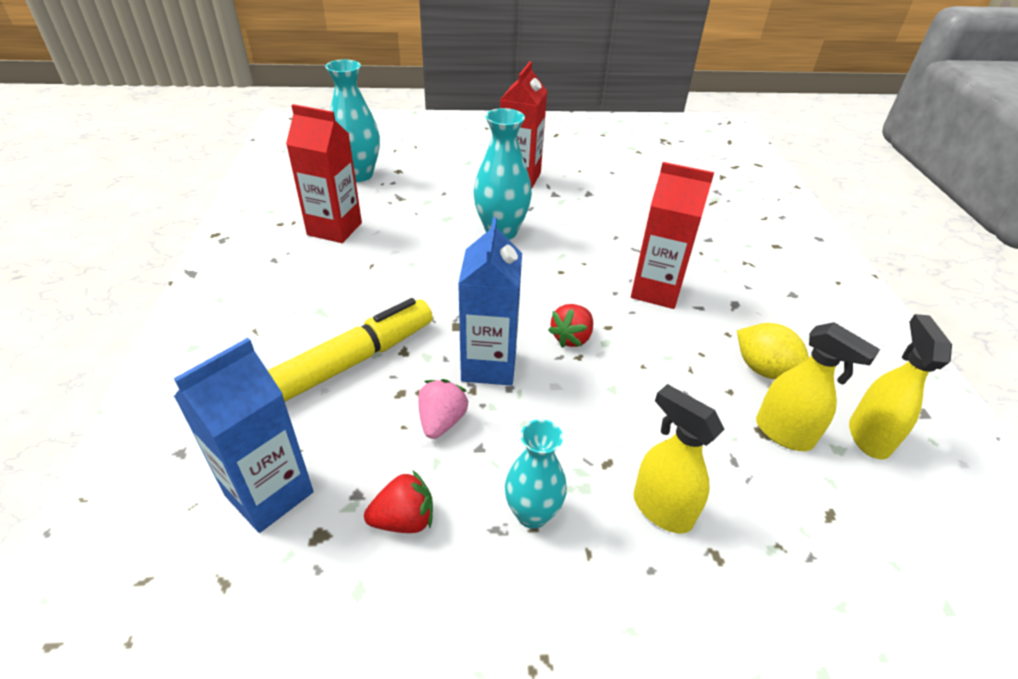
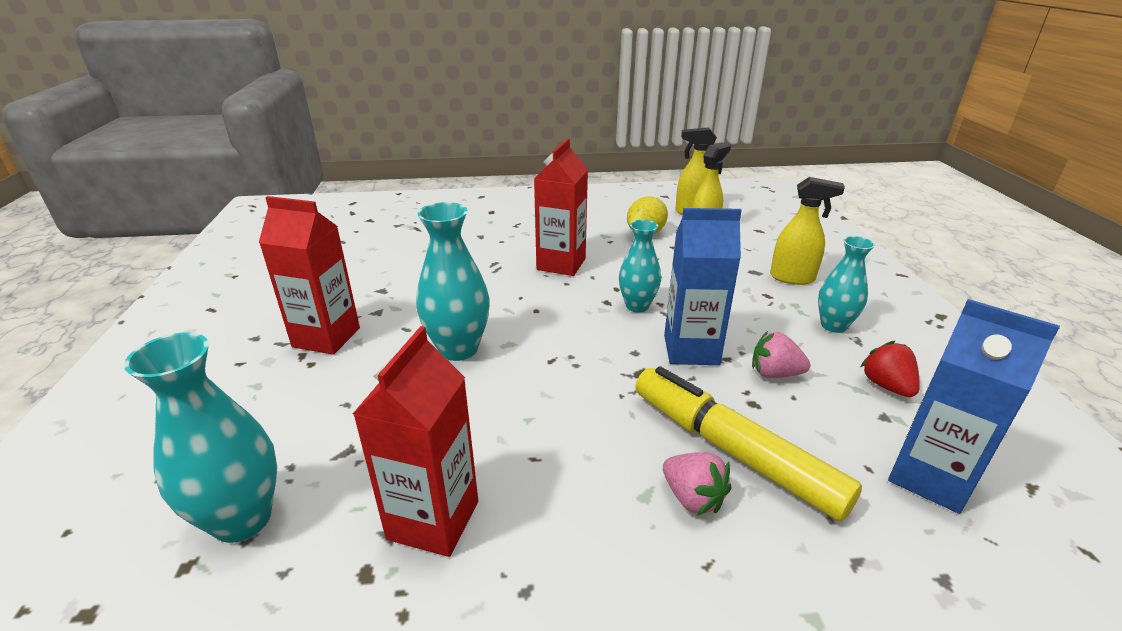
camera: 90 degrees left, 10 degrees down
red strawberry [548,304,593,348] -> turquoise vase [619,220,661,312]
yellow spray bottle [634,384,725,533] -> yellow spray bottle turned 120 degrees counterclockwise [770,177,845,285]
none -> pink strawberry [663,452,731,515]

